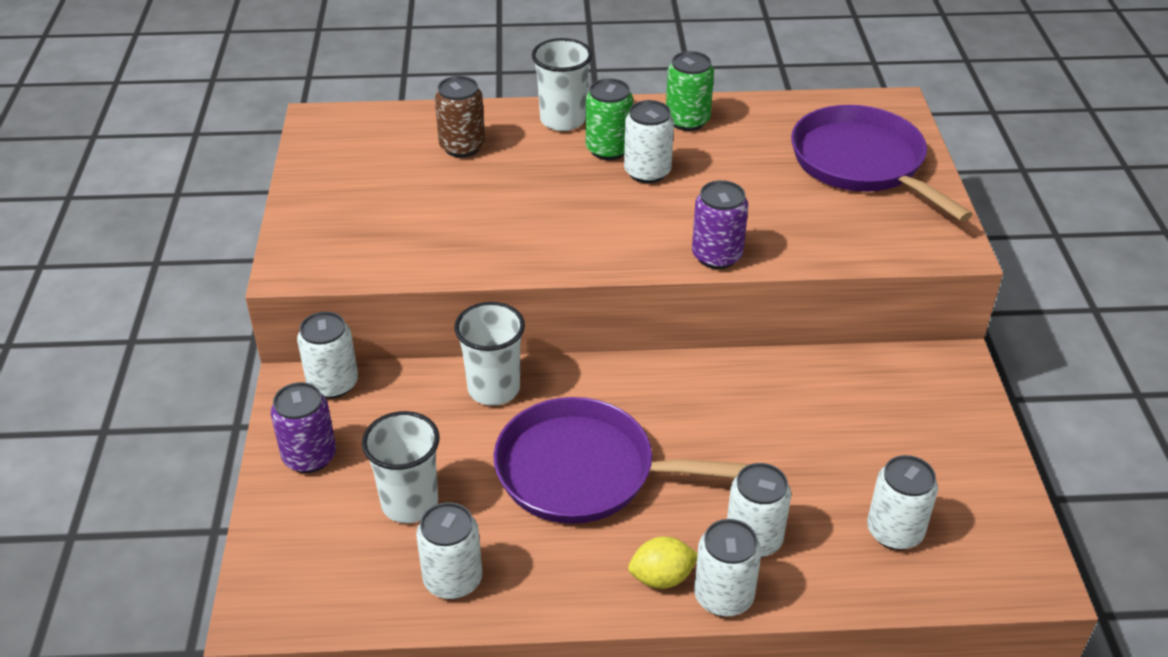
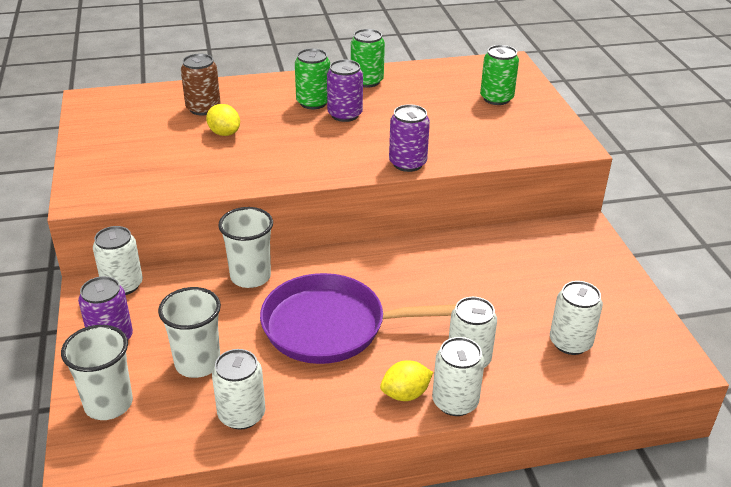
camera: 10 degrees left, 5 degrees down
white cup [532,38,592,131] -> white cup moved to [61,325,133,420]
white can [624,100,674,183] -> purple can [327,59,363,122]
purple pan [791,105,973,221] -> green can [480,45,519,105]
none -> yellow lemon [206,104,240,136]

